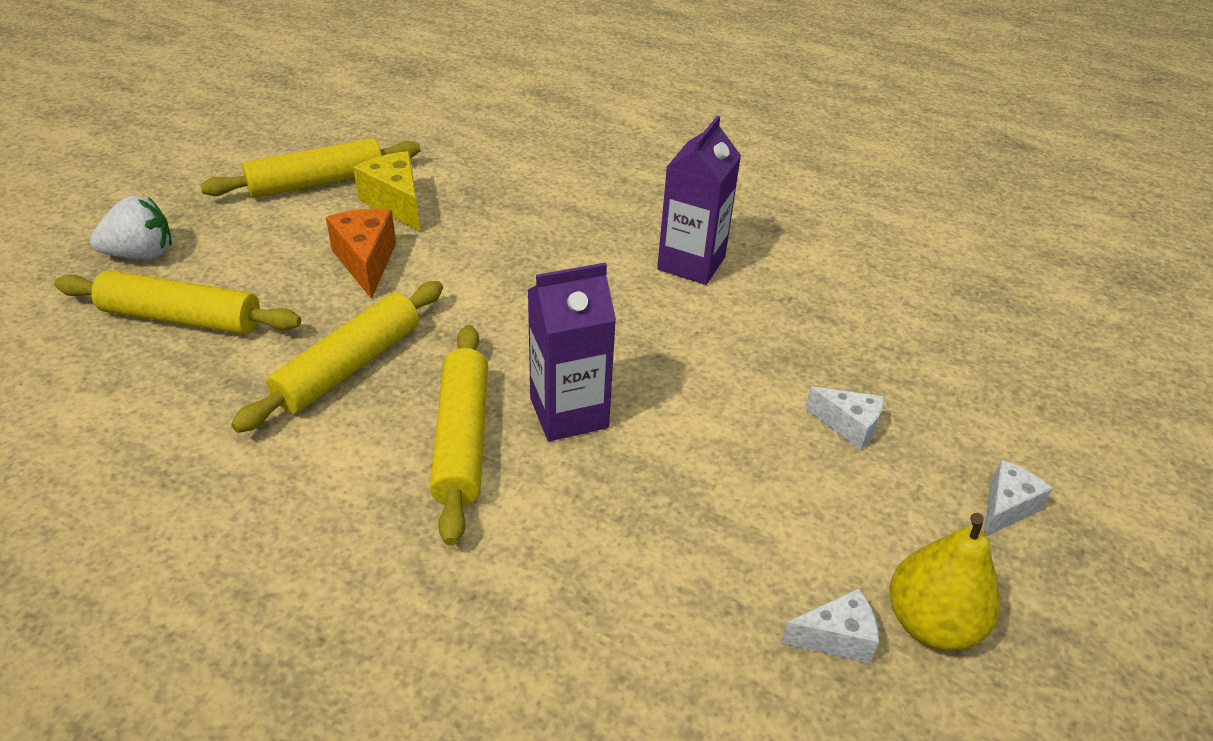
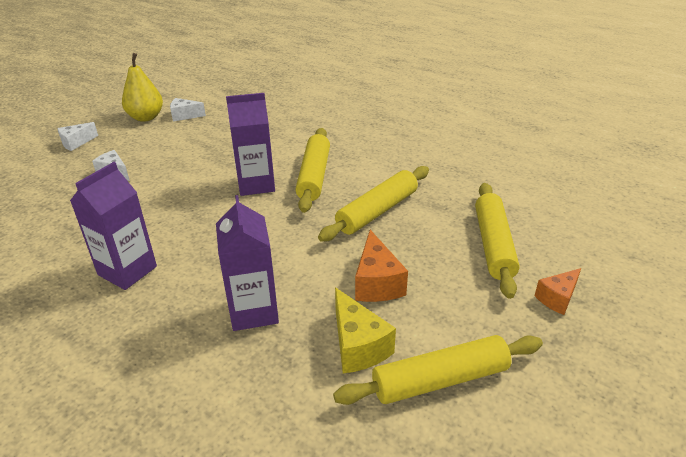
camera: 170 degrees left, 5 degrees down
yellow rolling pin [54,270,301,335] -> yellow rolling pin turned 75 degrees clockwise [475,183,520,299]
white strawberry [90,196,172,259] -> orange cheese [534,268,581,315]
none -> purple carton [216,195,279,331]

